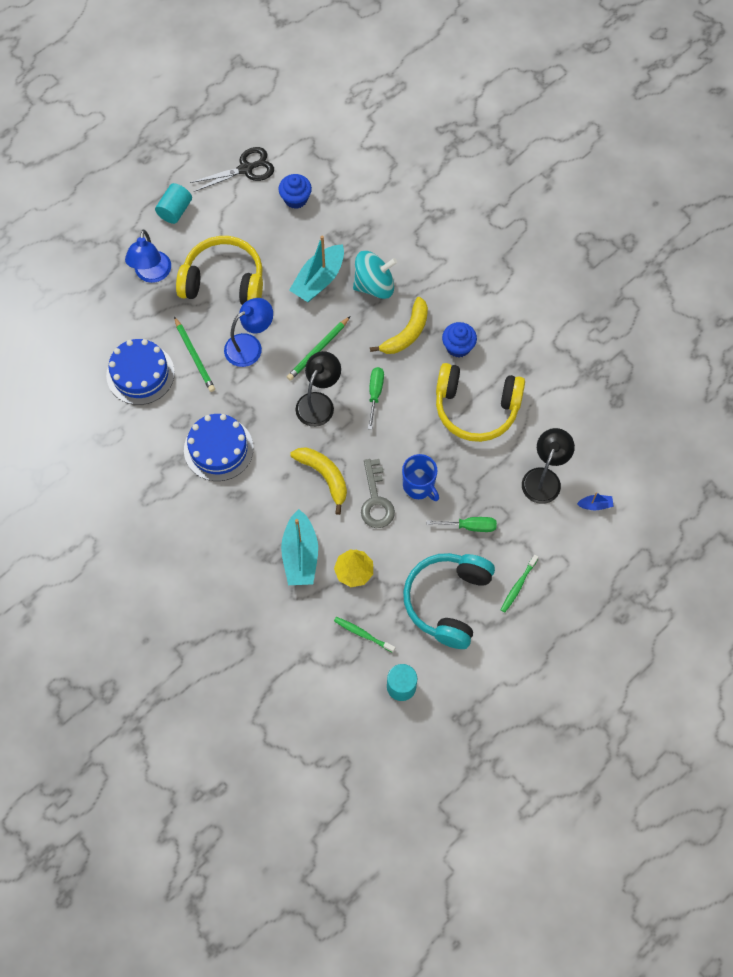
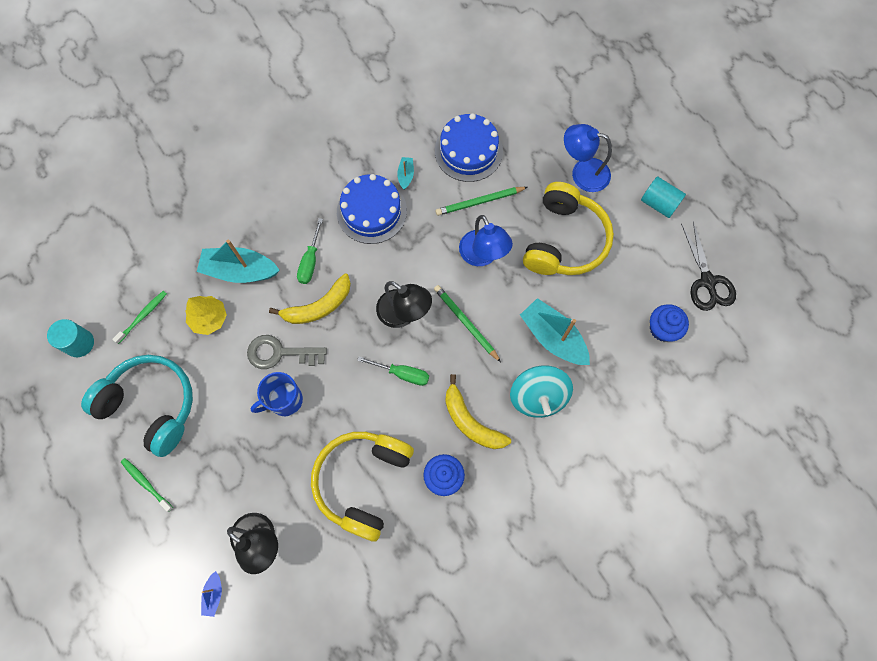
camera: 100 degrees right, 5 degrees up
green screwdriver [427,517,497,532] -> green screwdriver moved to [297,218,323,284]
none -> turquoise boat [397,157,414,190]

